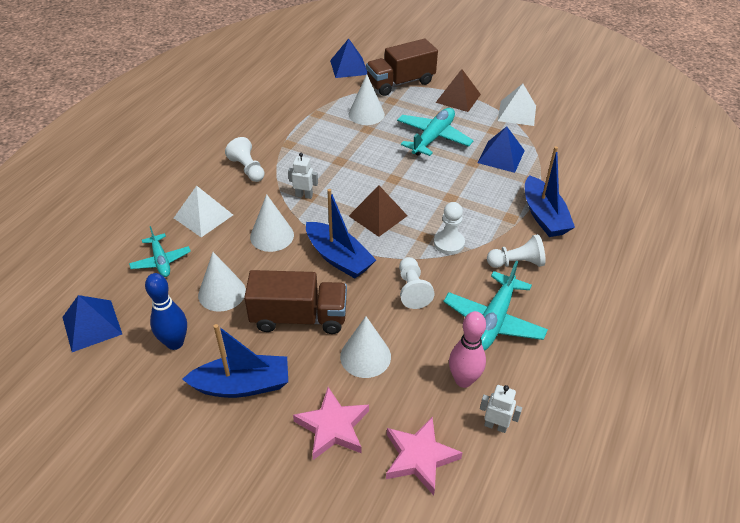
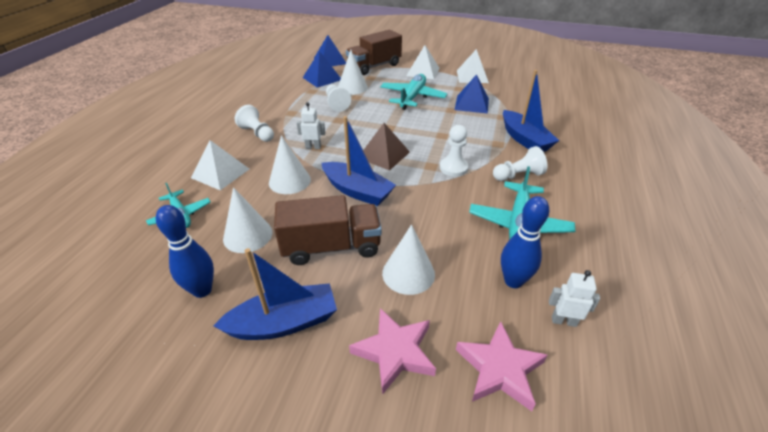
camera: 10 degrees left, 5 degrees down
blue pyramid [62,295,122,352] -> blue pyramid moved to [303,51,341,88]
white pawn [399,257,434,309] -> white pawn moved to [326,84,351,112]
brown pyramid [435,69,481,112] -> white pyramid [406,45,440,79]
pink bowling pin [449,311,486,388] -> blue bowling pin [501,196,549,288]

